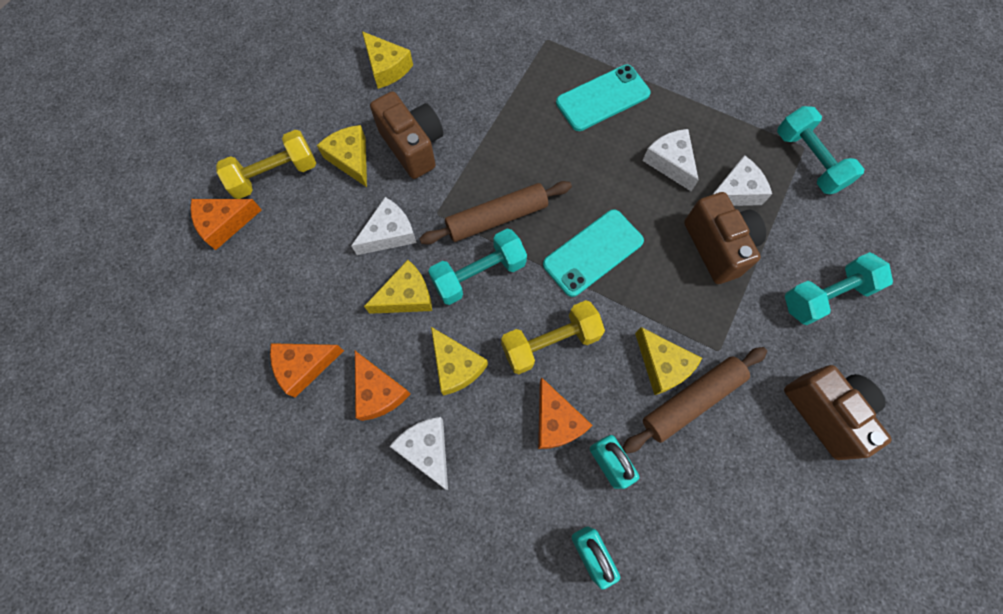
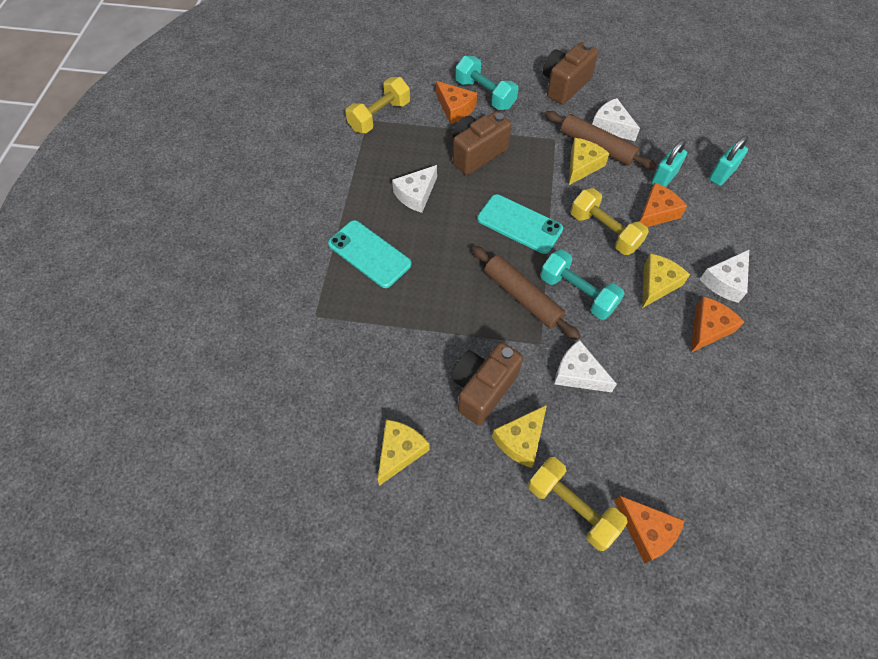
camera: 110 degrees left, 10 degrees down
orange cheese [270,343,344,398] -> orange cheese moved to [436,81,477,124]
yellow cheese [364,260,432,314] -> none
white cheese [712,155,772,206] -> white cheese moved to [593,98,640,141]
turquoise dumbbell [777,106,864,194] -> yellow dumbbell [345,77,410,133]

